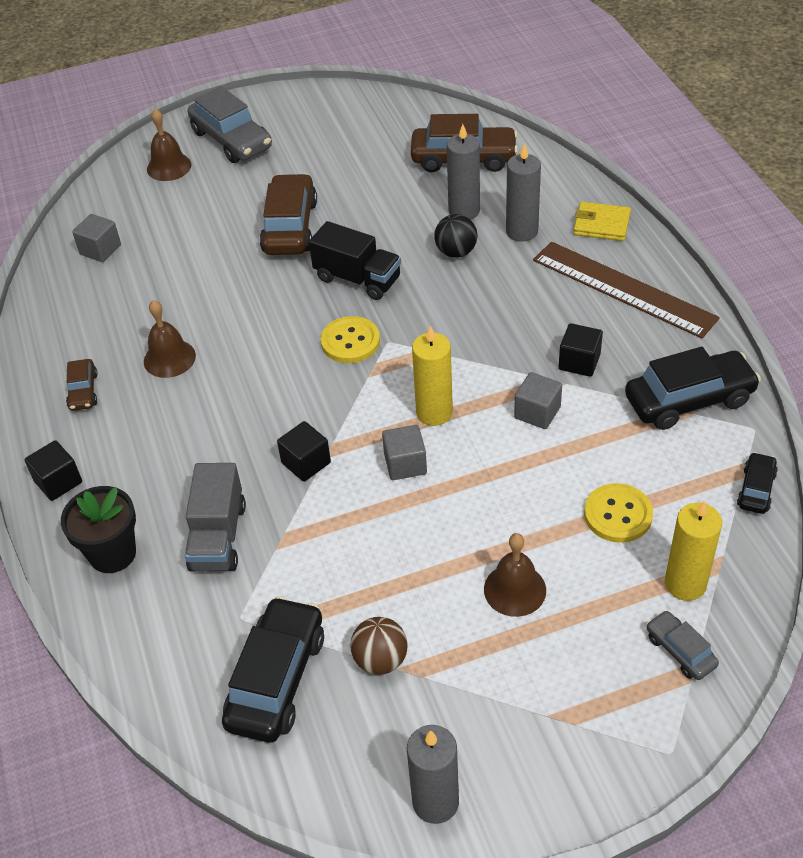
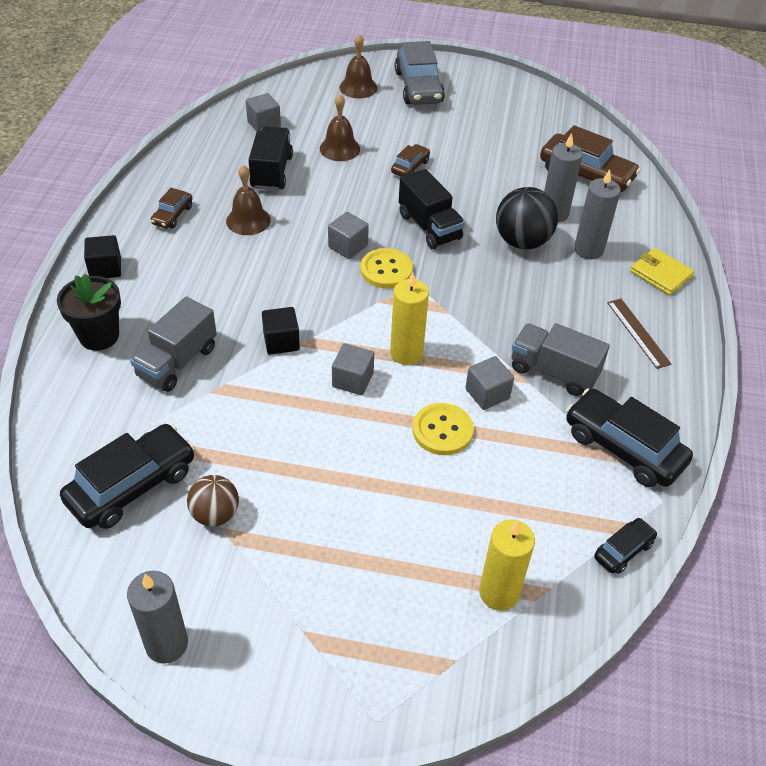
camera: 25 degrees right, 0 degrees up
brown car [260,173,317,255] -> brown car [391,144,430,177], size x0.51
black ball [434,214,477,258] -> black ball [496,187,558,249], size x1.55
brown bell [484,533,546,617] -> brown bell moved to [320,94,360,161]
brown ruler [533,242,720,339] -> brown ruler [607,299,672,369], size x0.52
black cube [559,323,603,377] -> grey truck [512,323,610,396]
yellow button [584,483,653,543] -> yellow button moved to [413,403,474,455]
black car [625,347,761,430] -> black car turned 150 degrees counterclockwise [566,389,693,487]
grey car [647,610,719,680] -> none
none -> black truck [248,126,293,191]
none -> grey cube [328,212,369,259]

